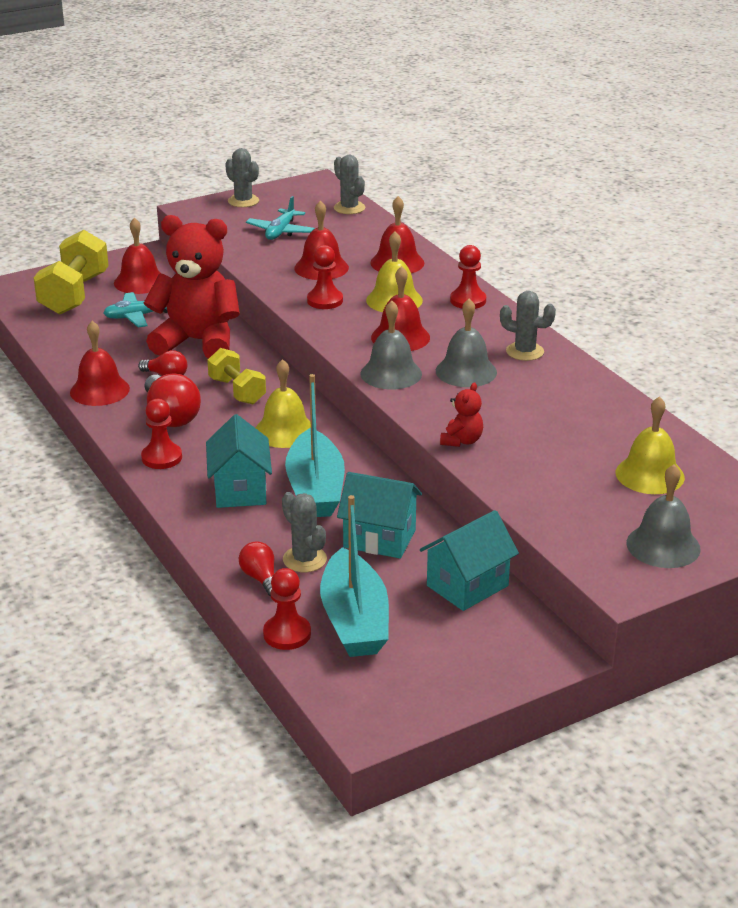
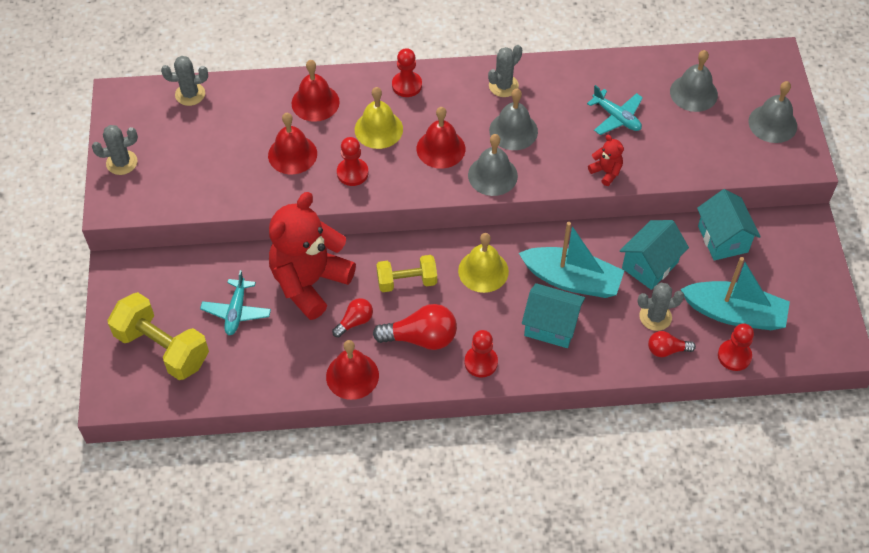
camera: 65 degrees left, 25 degrees up
red bell [114,218,160,294] -> none
turquoise plane [246,196,315,240] -> turquoise plane moved to [587,85,643,135]
yellow bell [616,396,685,494] -> grey bell [670,50,718,112]

